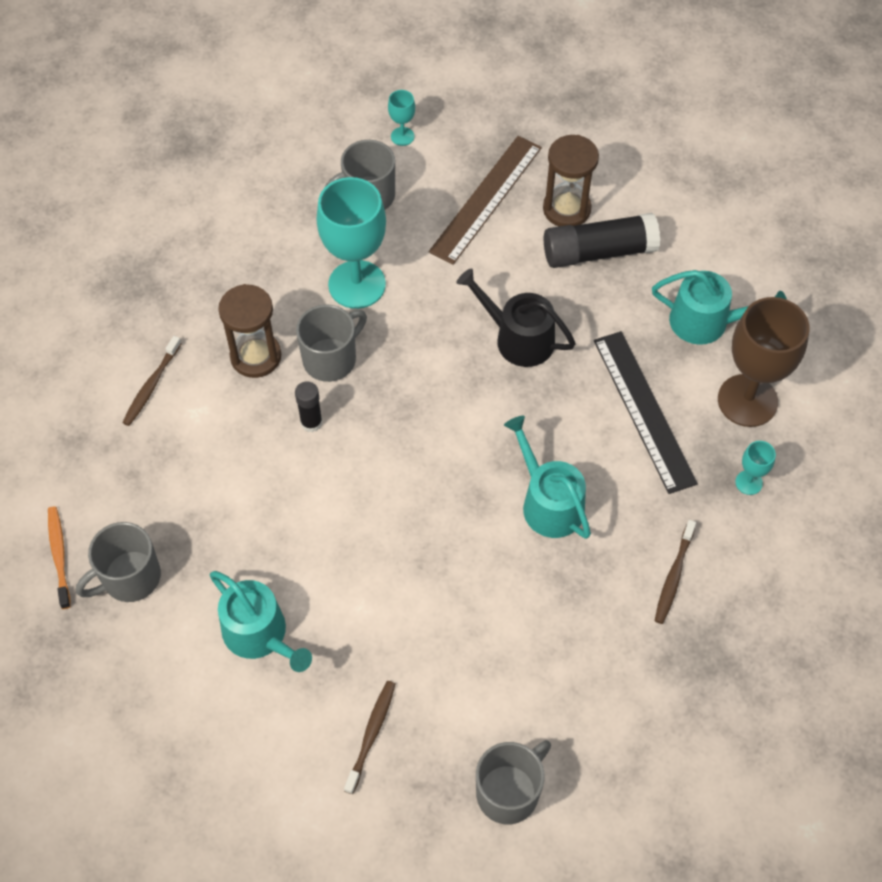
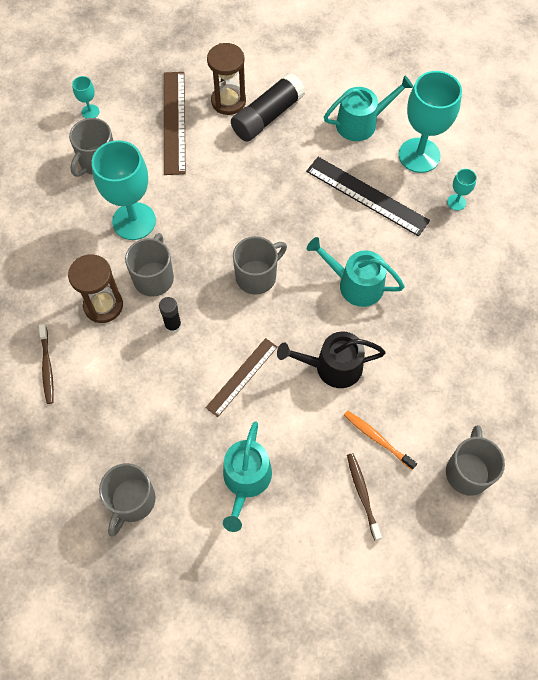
camera: 35 degrees left, 5 degrees up
orange toothbrush [48,506,71,609] -> orange toothbrush moved to [344,410,417,470]
turquoise watering can [210,571,312,672] -> turquoise watering can turned 90 degrees clockwise [223,421,272,532]
black watering can [457,268,576,367] -> black watering can moved to [277,331,386,388]
brown toothbrush [655,520,696,624] -> none
brown goblet [718,297,809,427] -> turquoise goblet [399,71,462,173]
none -> brown ruler [206,338,277,417]
none -> grey mug [233,236,287,295]

